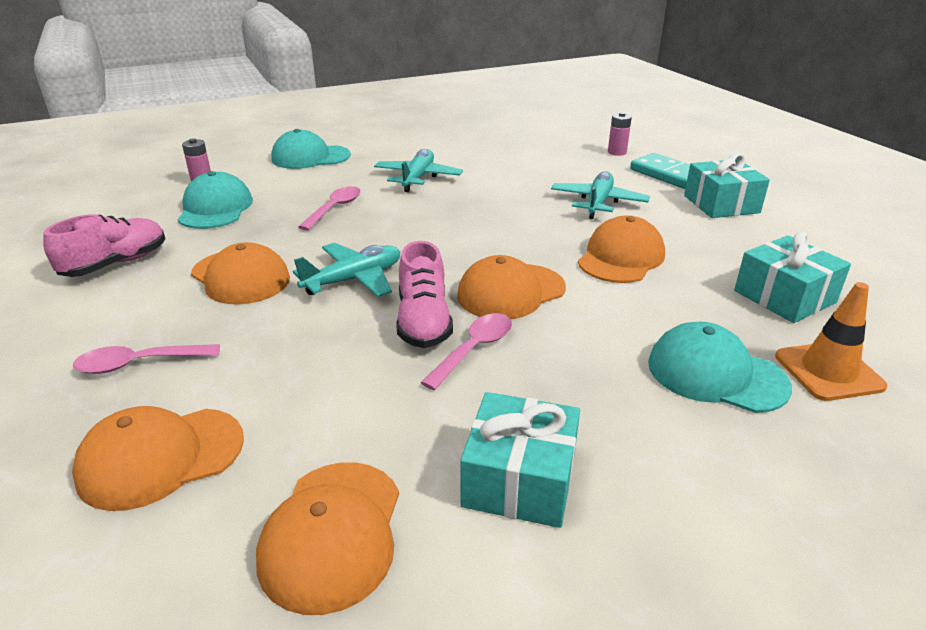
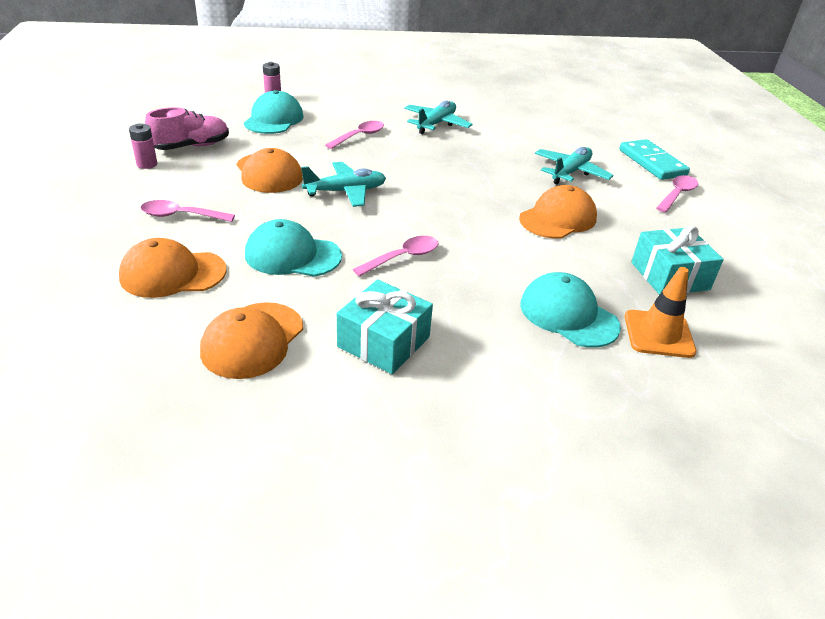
camera: 15 degrees right, 5 degrees up
turquoise cap [271,129,351,169] -> turquoise cap moved to [245,219,342,277]
pink shoe [397,241,453,348] -> none
orange cap [457,255,566,319] -> none
pink battery [608,112,632,156] -> pink battery moved to [129,123,157,169]
turquoise gift [684,153,770,218] -> pink spoon [656,175,698,213]

